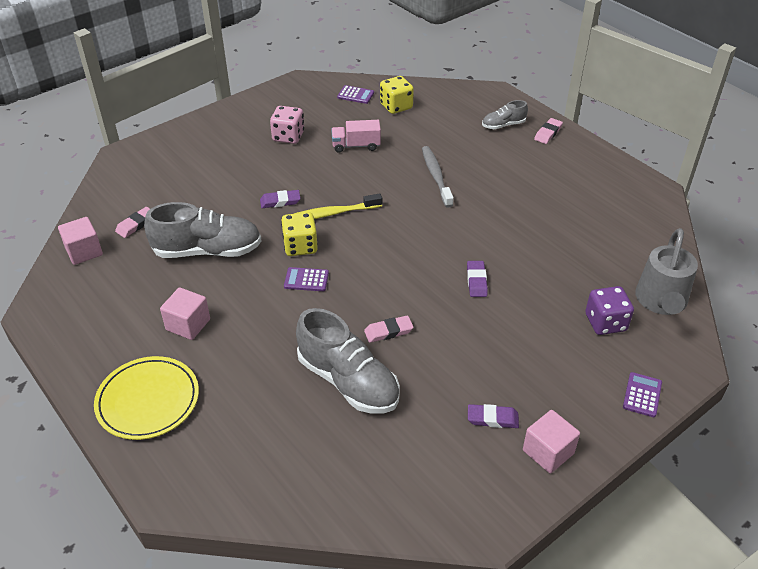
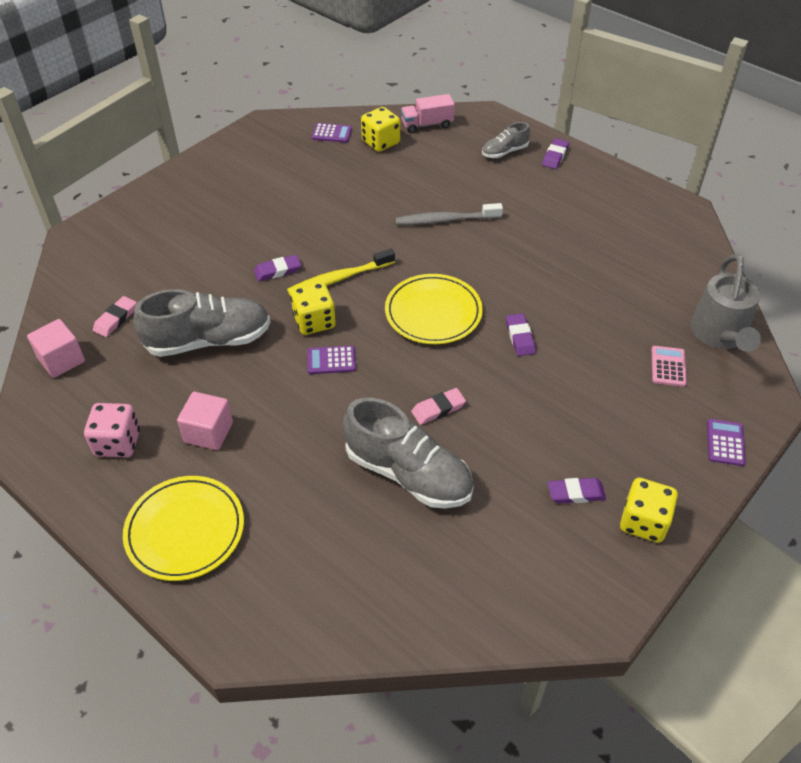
camera: 10 degrees left, 5 degrees up
pink dice [270,106,304,144] -> pink dice moved to [84,403,140,458]
pink truck [331,120,381,153] -> pink truck moved to [401,94,455,133]
grey toothbrush [422,146,454,208] -> grey toothbrush turned 75 degrees counterclockwise [395,203,503,225]
pink cube [523,410,580,473] -> yellow dice [620,478,678,543]
pink eraser [534,118,563,144] -> purple eraser [542,138,569,169]
purple dice [585,286,634,335] -> pink calculator [652,346,687,387]
none -> yellow plate [385,274,483,344]

